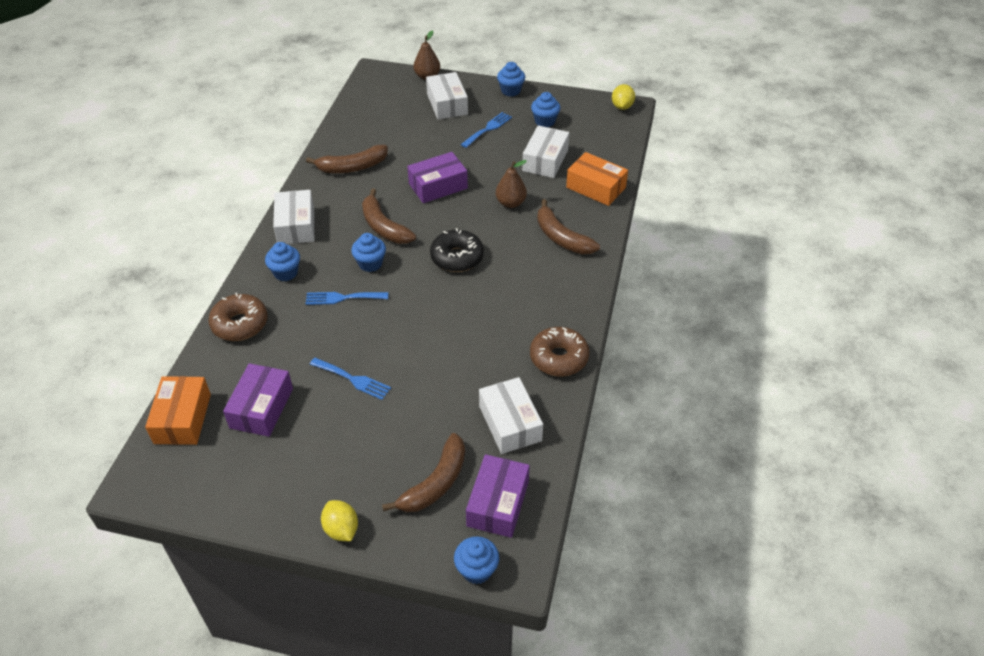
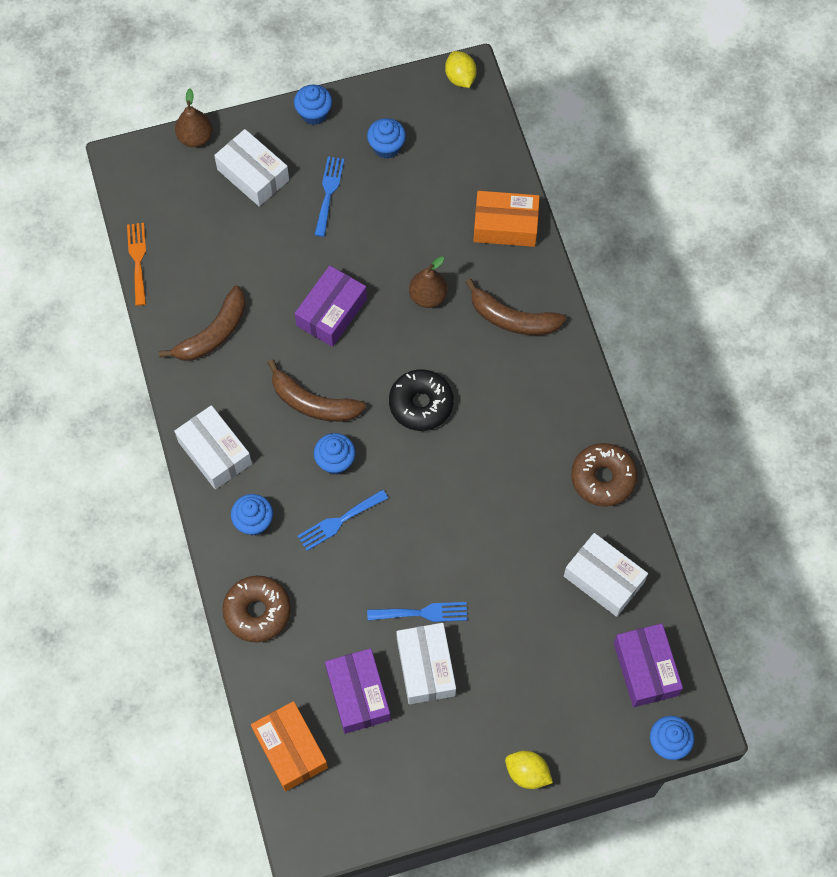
camera: 30 degrees left, 20 degrees up
brown banana [382,433,465,512] -> none
white box [522,125,569,178] -> white box moved to [396,623,456,704]
none -> orange fork [127,223,146,306]

